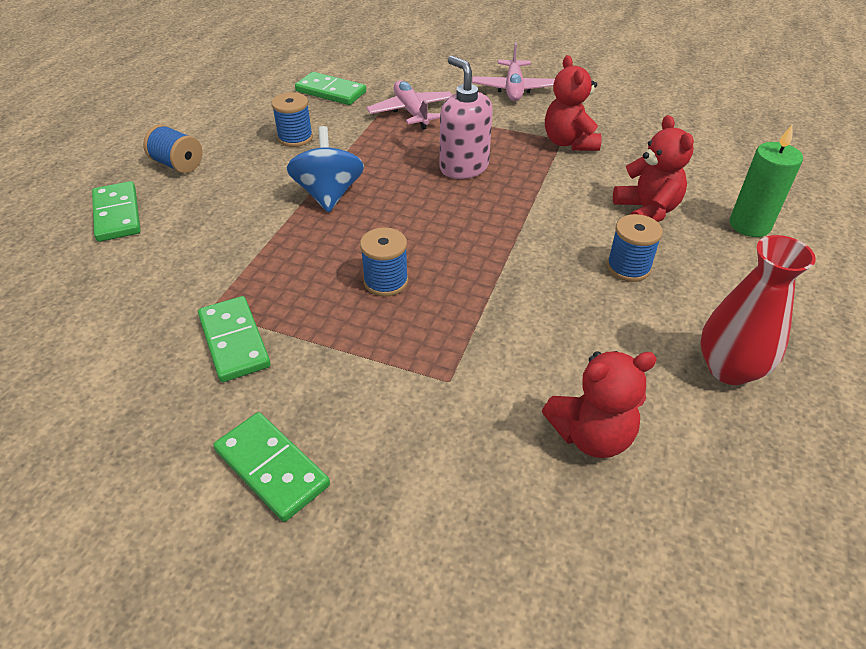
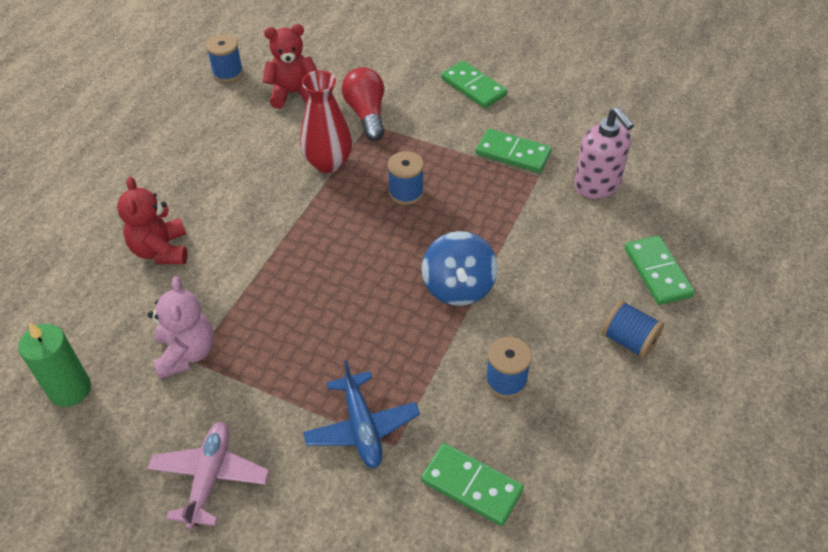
camera: 175 degrees left, 5 degrees up
green domino [198,296,271,382] -> green domino turned 45 degrees counterclockwise [476,129,552,173]
pink plane [367,80,452,130] -> blue plane [303,360,420,468]
pink soap dispenser [440,56,493,179] -> pink soap dispenser moved to [574,107,634,199]
red teddy bear [545,55,602,151] -> pink teddy bear [148,276,214,379]
blue spool [607,214,663,282] -> blue spool moved to [206,34,243,82]
red vase [700,235,816,385] -> red vase moved to [300,71,352,173]
green candle [730,124,803,237] -> green candle moved to [18,322,91,407]
none -> red light bulb [342,67,385,141]

